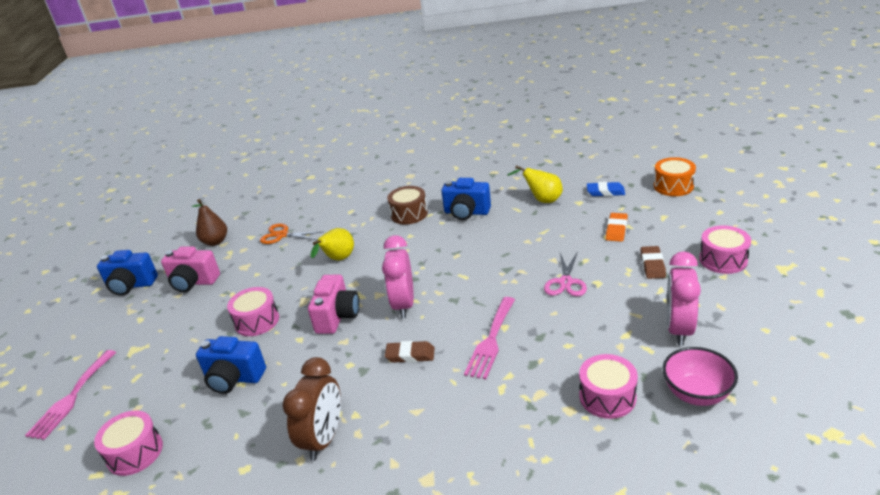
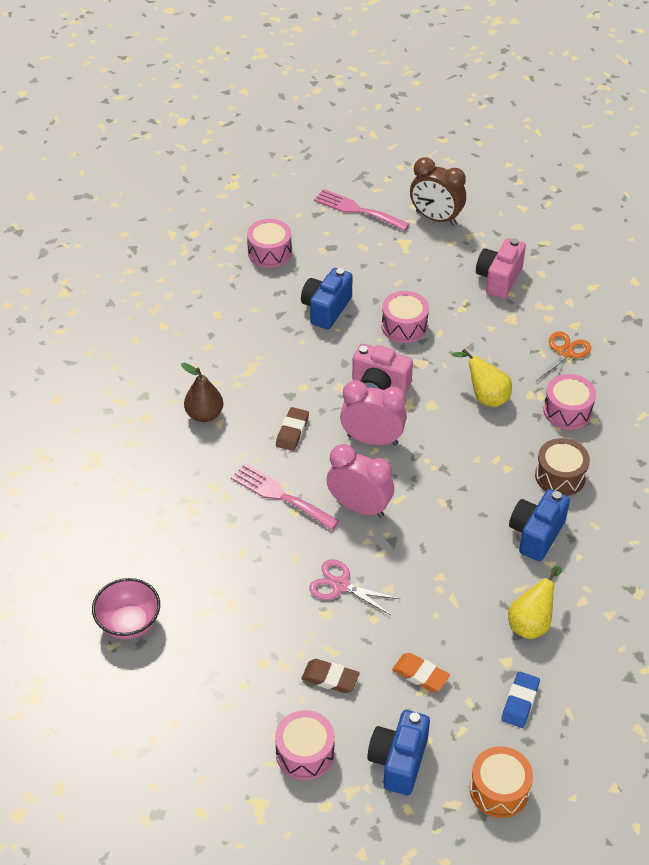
camera: 100 degrees right, 15 degrees up
blue camera [97,250,158,296] -> blue camera moved to [367,710,430,795]
brown pear [192,199,227,246] -> brown pear moved to [181,363,223,422]
brown clock [283,357,341,461] -> brown clock moved to [410,158,466,226]
pink drum [579,354,638,419] -> pink drum moved to [543,374,596,430]
pink clock [667,252,701,346] -> pink clock moved to [326,444,394,518]

